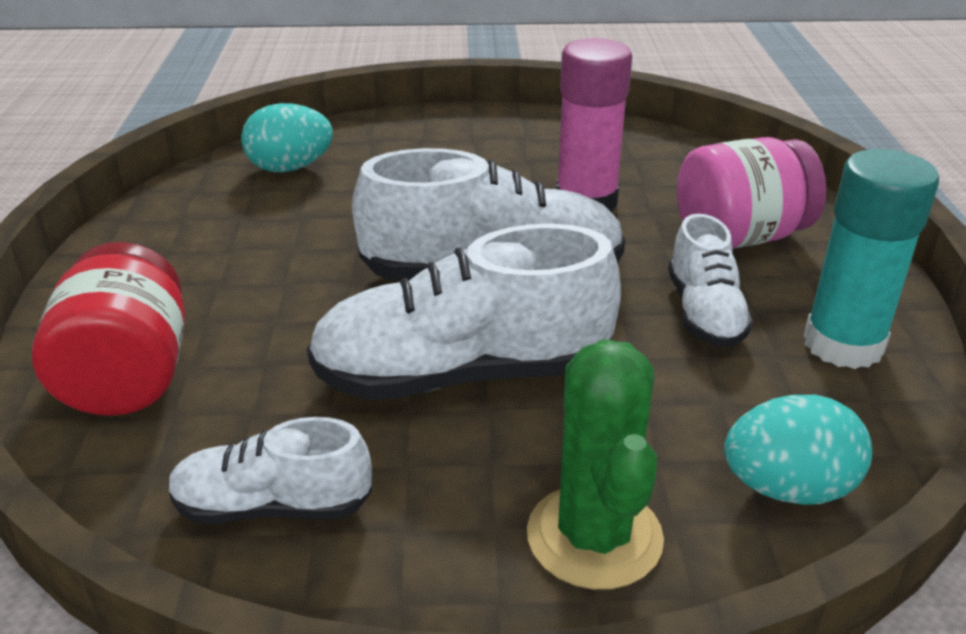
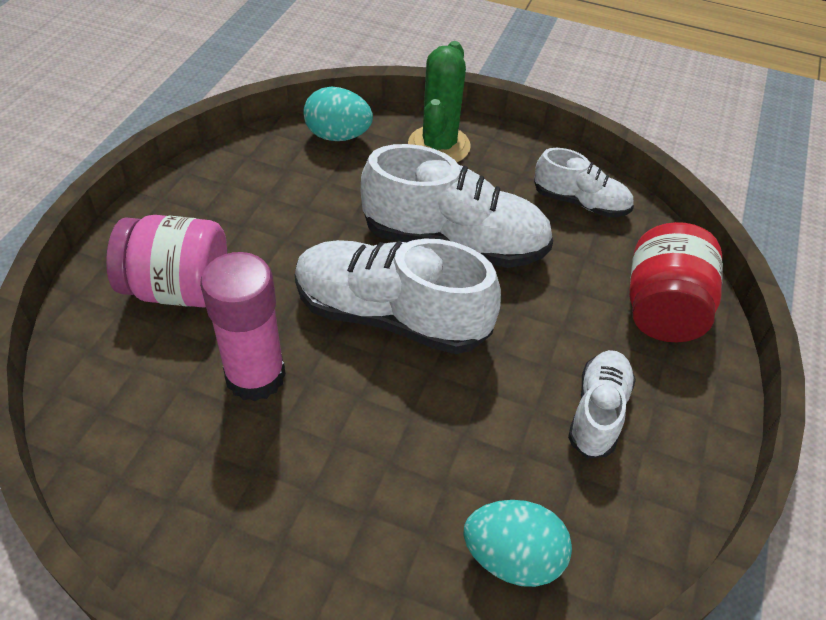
camera: 160 degrees left, 15 degrees up
white shoe [668,214,753,348] -> white shoe moved to [568,350,636,459]
turquoise glue stick [804,149,939,369] -> none

